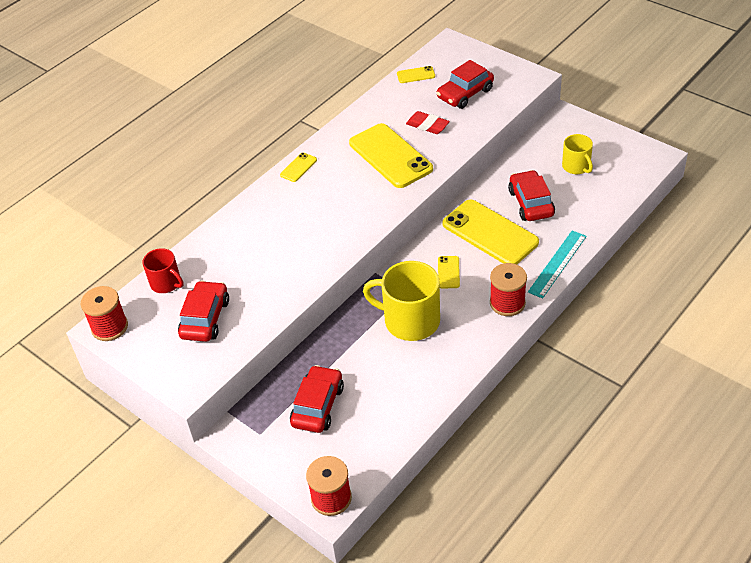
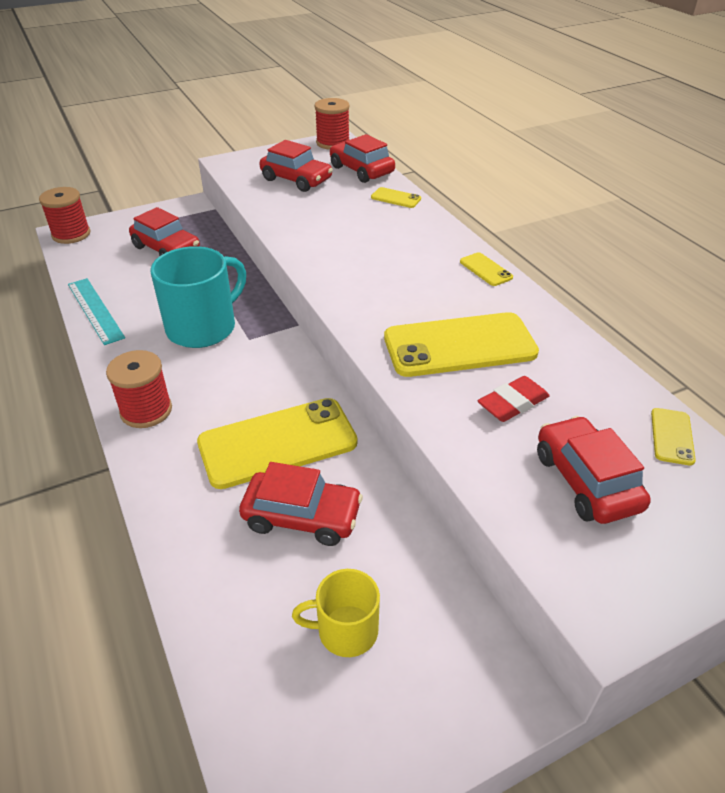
camera: 110 degrees right, 5 degrees down
red mug [143,248,184,293] -> red car [330,134,395,183]
yellow mug [363,261,440,341] -> turquoise mug [150,246,246,348]
yellow phone [438,256,460,288] -> yellow phone moved to [371,187,421,208]
turquoise ruler [528,231,587,299] -> turquoise ruler moved to [68,278,125,345]

